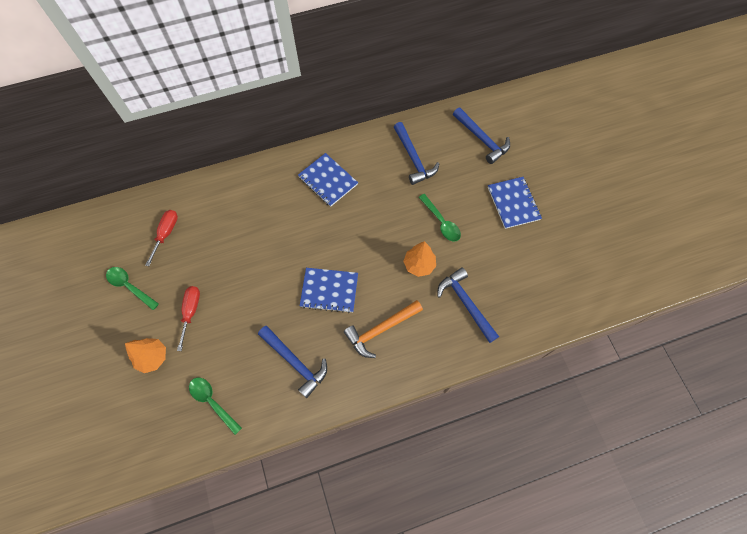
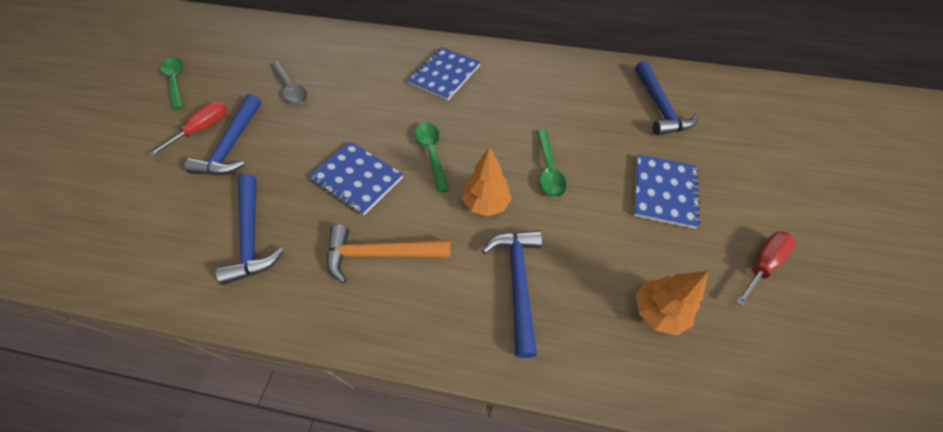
camera: 30 degrees right, 10 degrees down
orange tree [125,338,166,373] -> orange tree moved to [636,271,709,335]
red screwdriver [145,210,178,266] -> red screwdriver moved to [736,231,795,307]
green spoon [189,377,242,435] -> green spoon moved to [415,122,449,193]
blue notebook [298,153,358,207] -> blue notebook turned 45 degrees clockwise [407,47,481,101]
blue hammer [394,122,439,185] -> blue hammer moved to [184,94,261,175]
none -> grey spoon [271,61,307,104]

